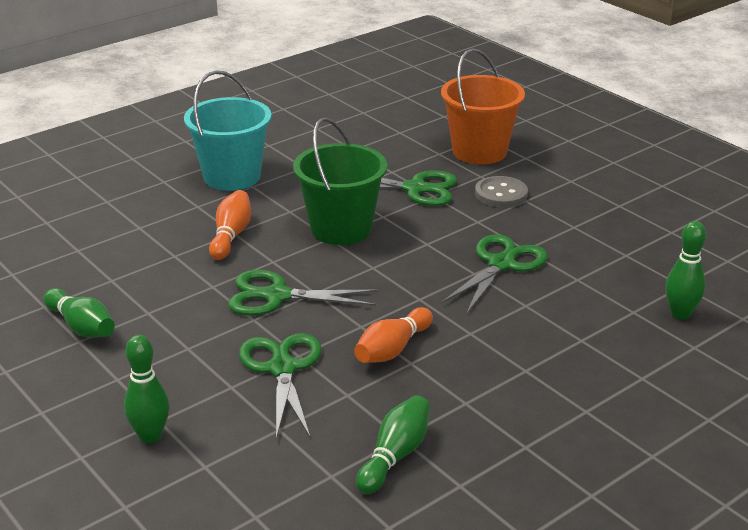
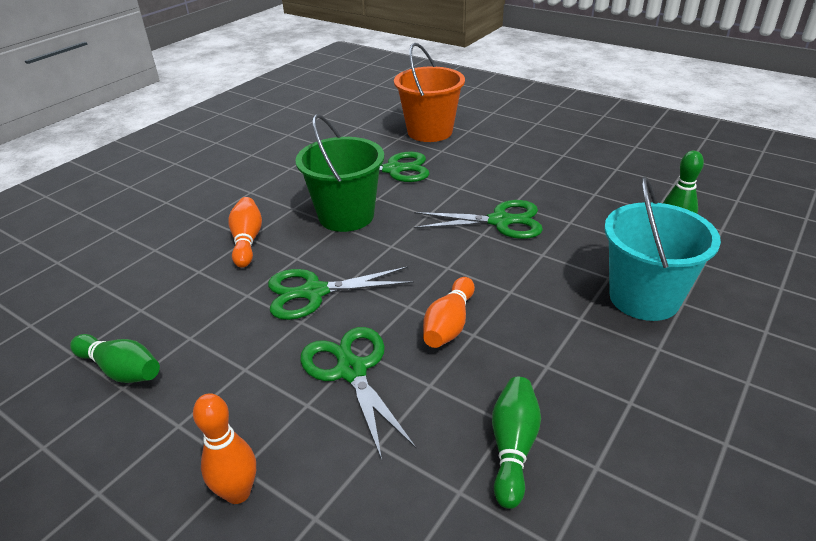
camera: 15 degrees left, 5 degrees up
green bowling pin [124,335,169,443] -> orange bowling pin [193,393,256,504]
turquoise bucket [184,70,272,191] -> turquoise bucket moved to [604,176,721,321]
green scissors [441,234,548,314] -> green scissors turned 75 degrees clockwise [414,200,543,239]
grey button [475,176,528,207] -> none

